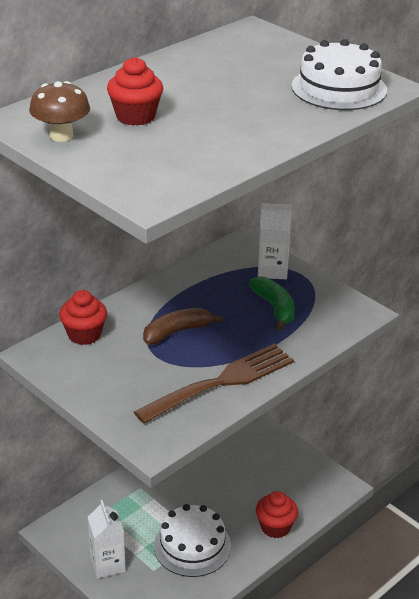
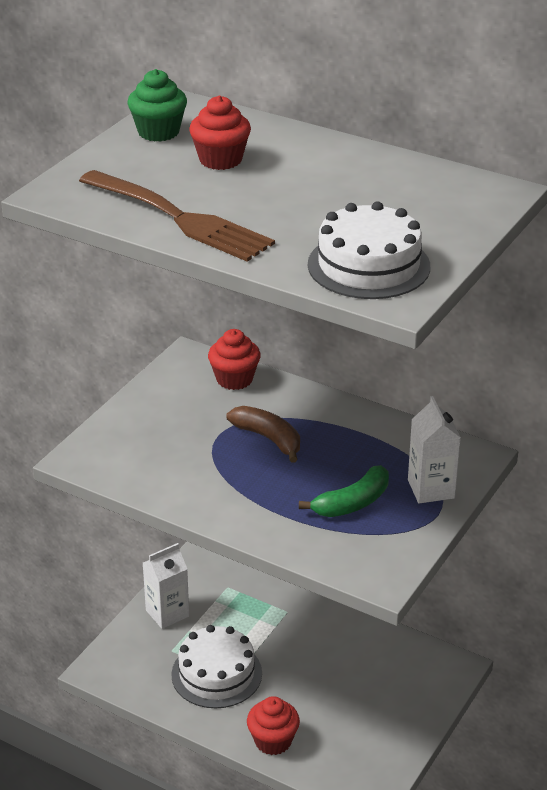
camera: 75 degrees right, 0 degrees up
brown mushroom [29,81,90,142] -> green cupcake [127,69,187,142]
brown fork [134,344,294,424] -> brown fork moved to [79,170,275,262]

